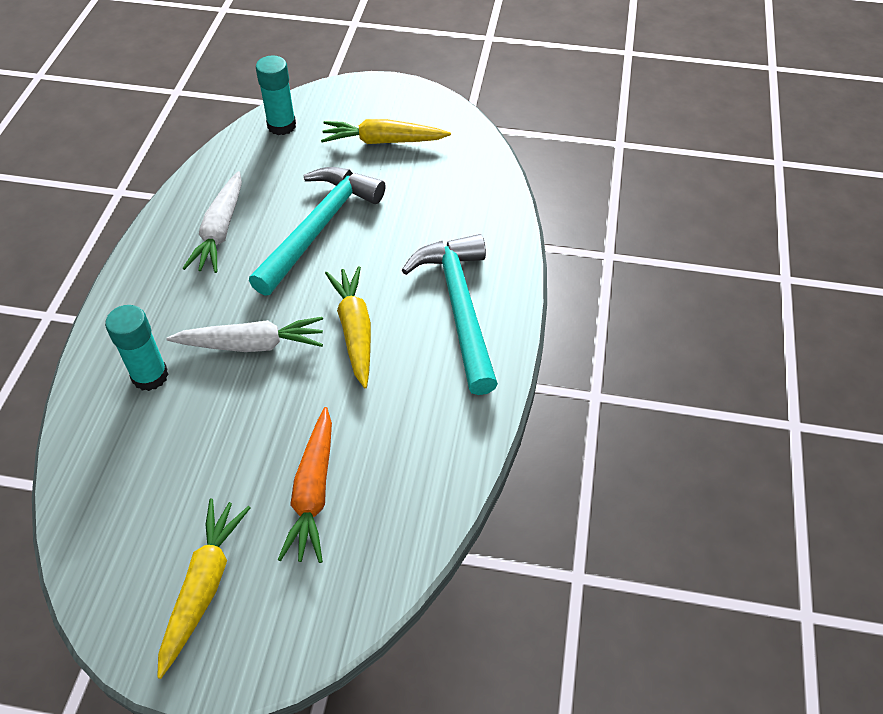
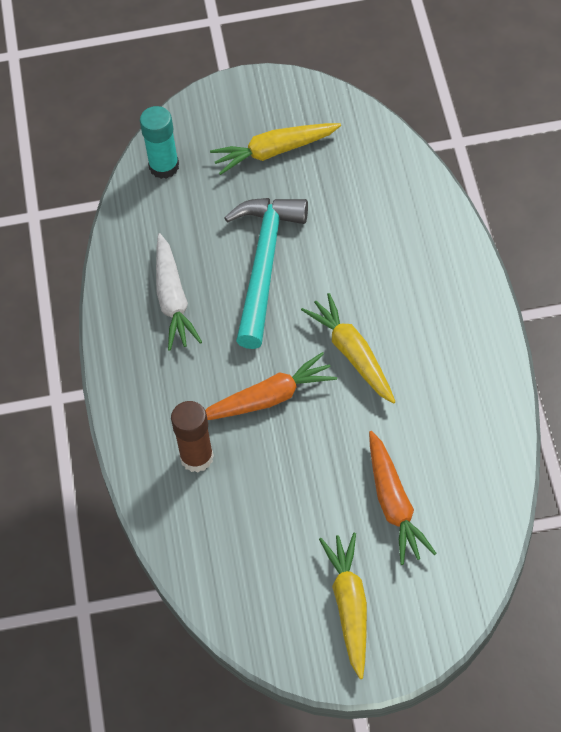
camera: 15 degrees left, 5 degrees up
turquoise glue stick [105,305,169,391] -> brown glue stick [171,401,214,472]
white carrot [166,317,323,352] -> orange carrot [205,352,337,420]
turquoise hammer [402,234,498,395] -> none

